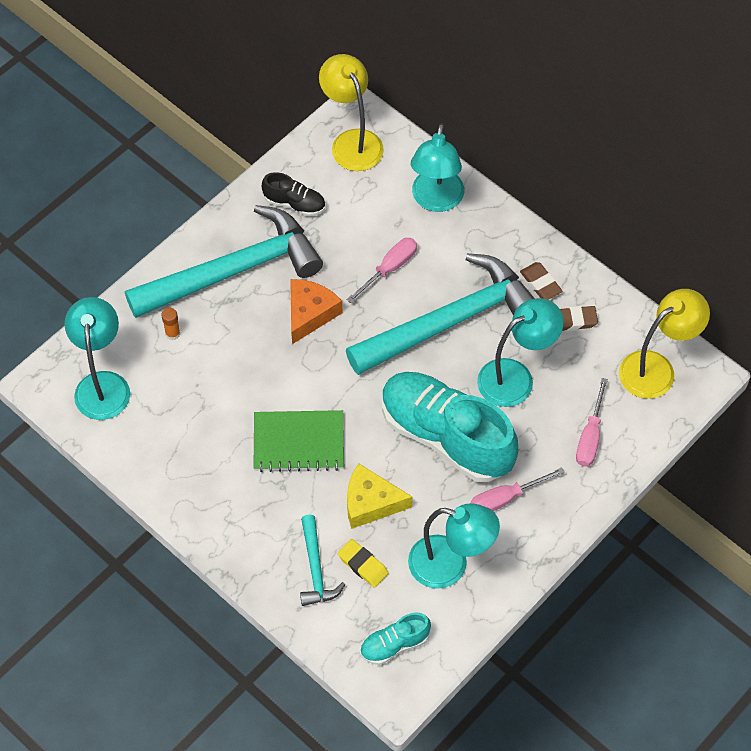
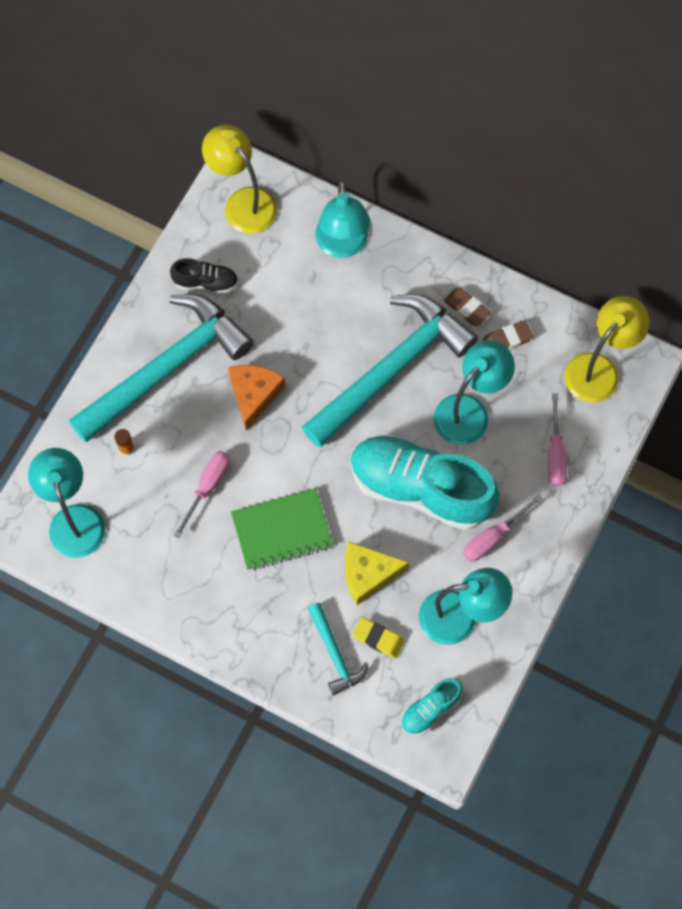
camera: 15 degrees left, 10 degrees up
pink screwdriver [346,238,417,303] -> pink screwdriver moved to [174,451,230,538]

